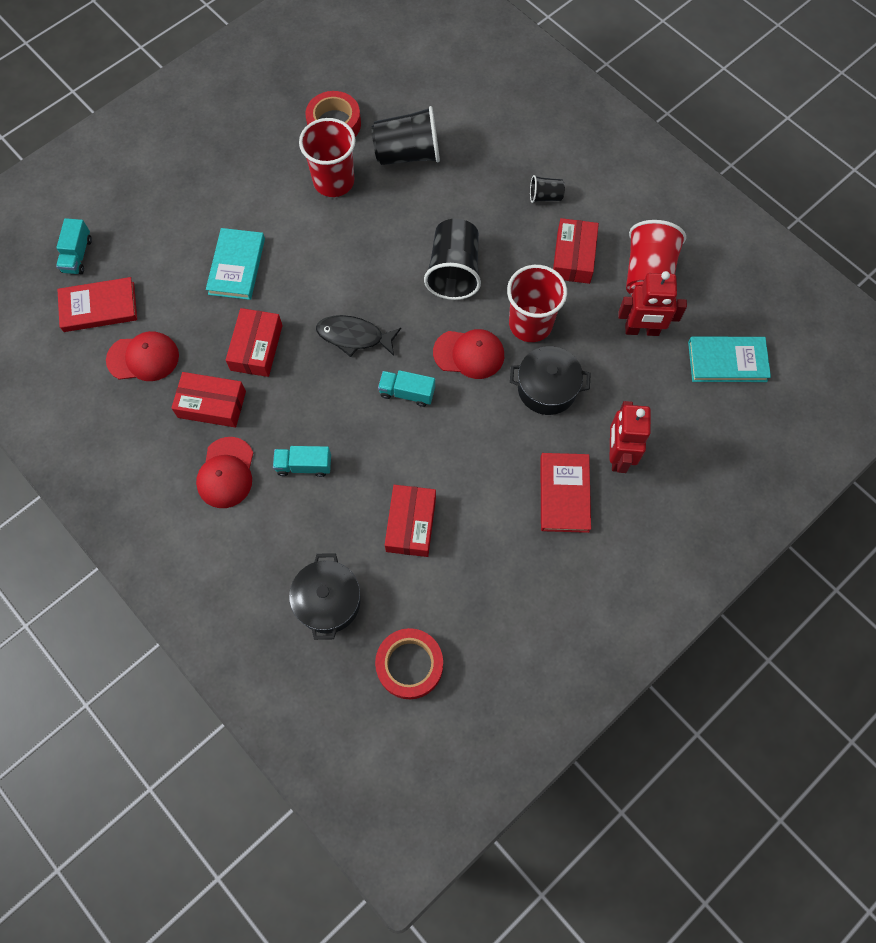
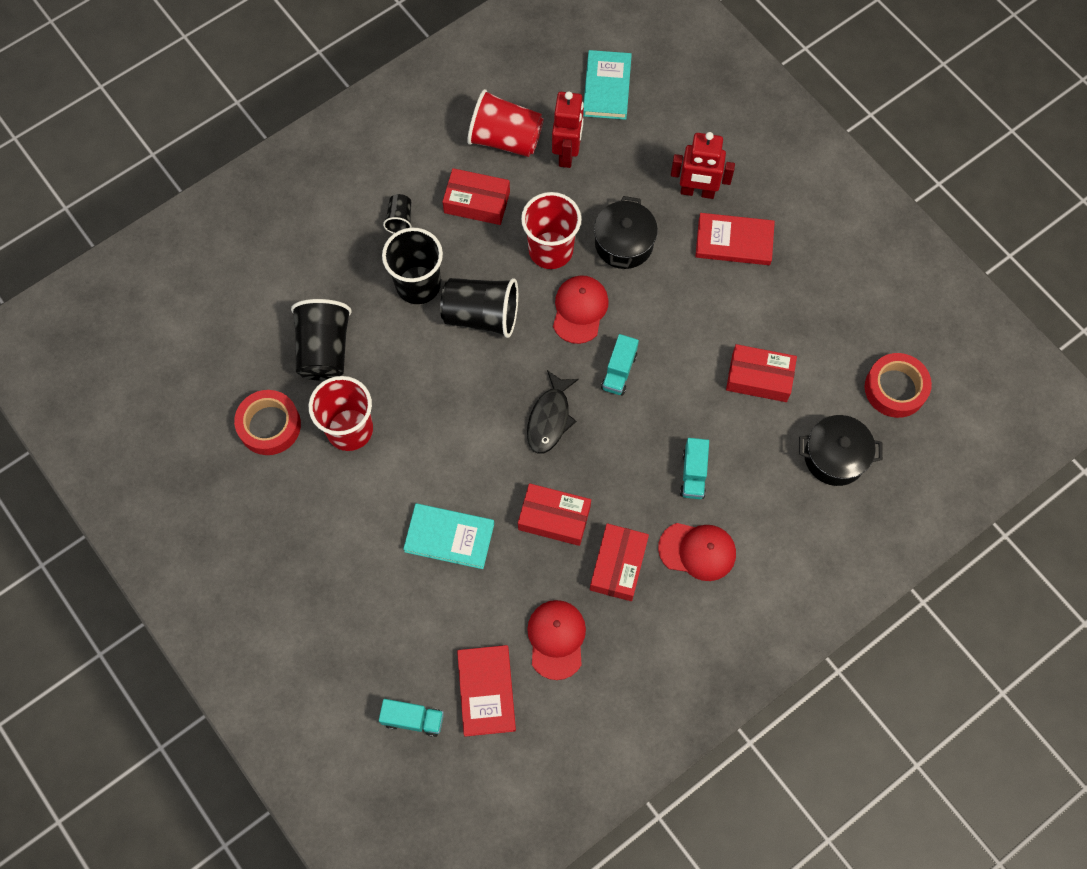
camera: 85 degrees left, 0 degrees up
none -> black cup [382,228,443,304]

